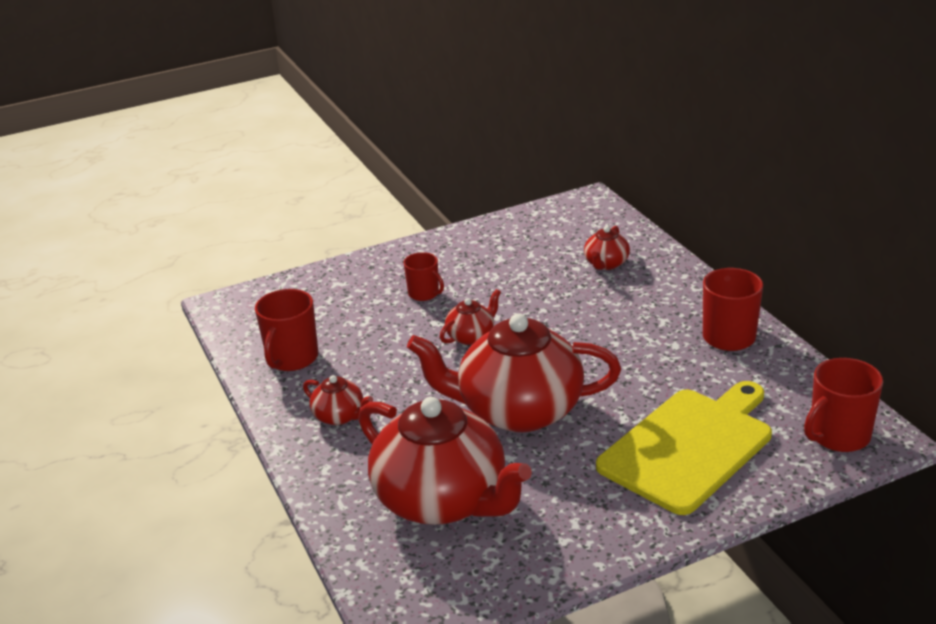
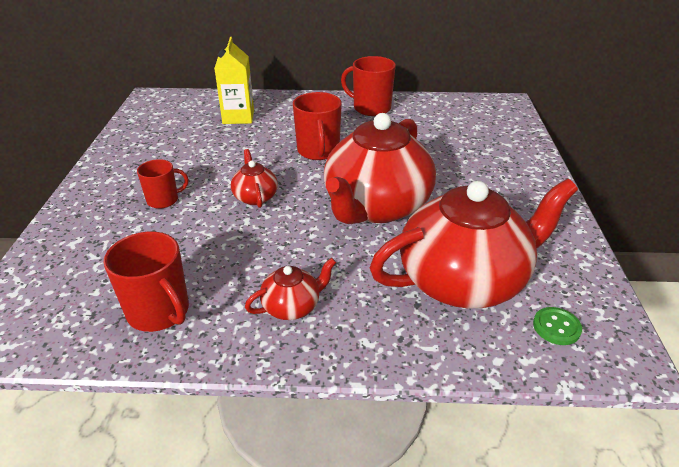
camera: 65 degrees left, 5 degrees up
red teapot [584,226,630,270] -> yellow carton [214,37,254,124]
yellow cutting board [596,381,772,515] -> none
red mug [804,358,883,452] -> red mug moved to [293,92,342,160]
none -> green button [533,307,582,345]

